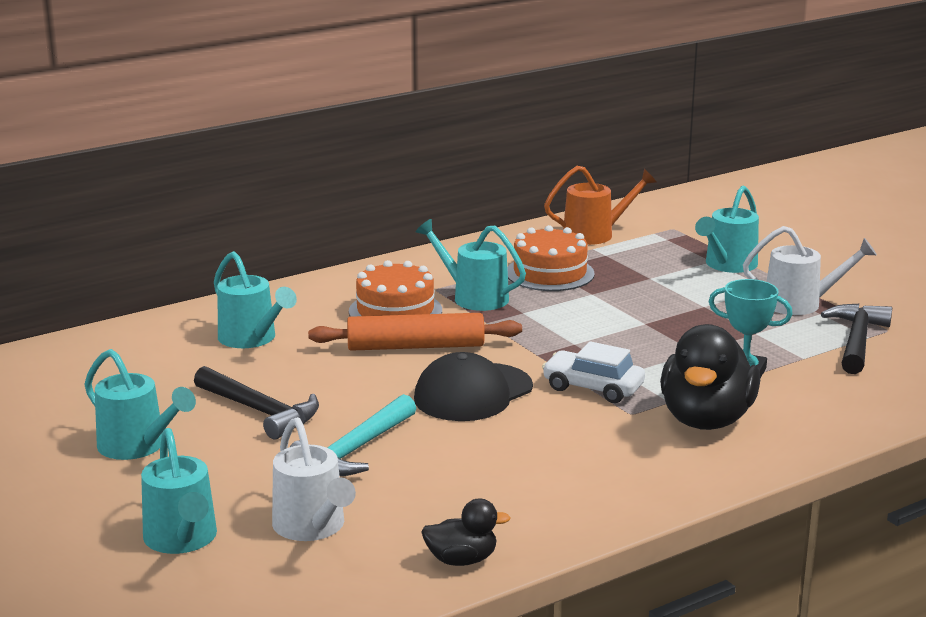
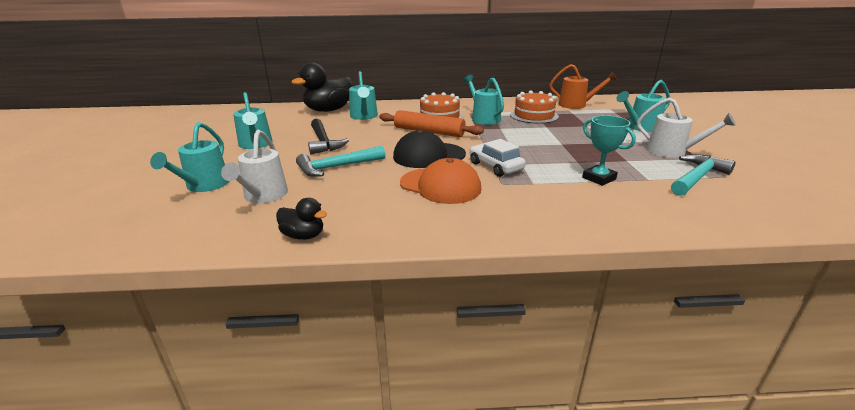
camera: 30 degrees right, 5 degrees up
black duck [660,324,760,430] -> black duck moved to [291,63,352,112]
black hammer [821,304,892,374] -> turquoise hammer [671,154,736,196]
none -> orange cap [400,158,481,204]

